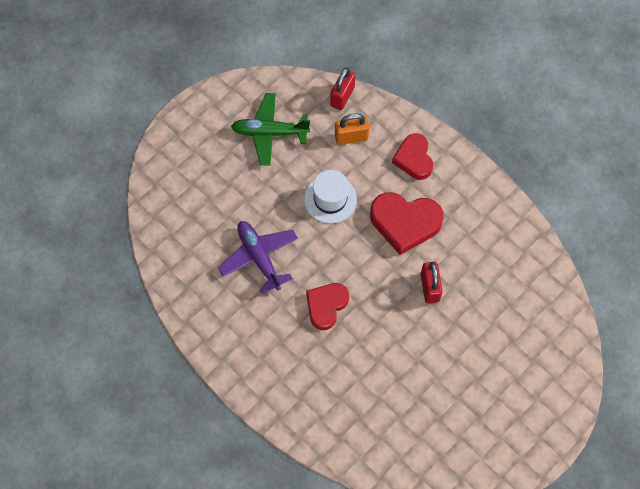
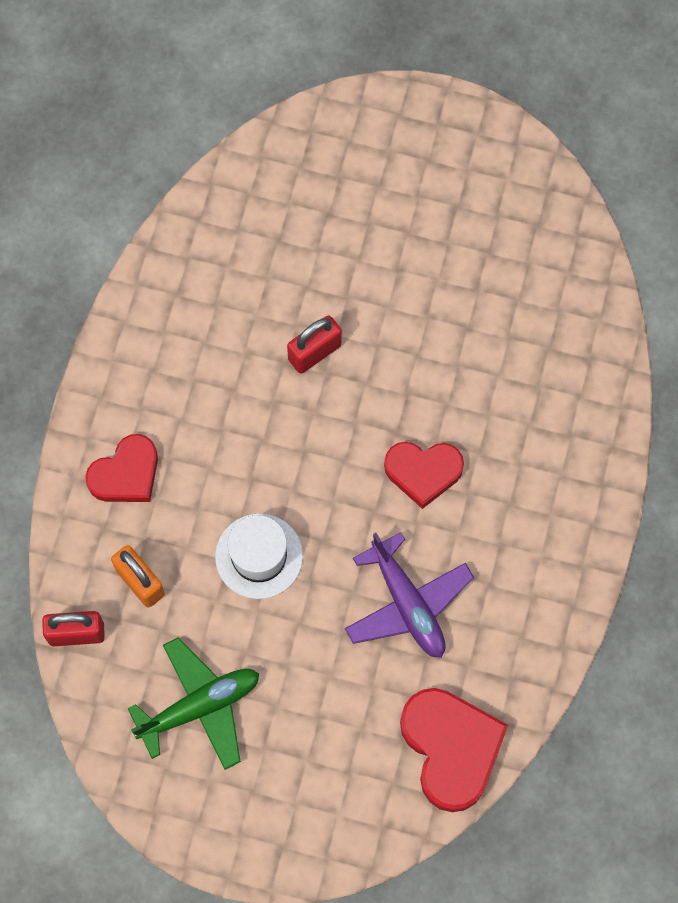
camera: 120 degrees left, 5 degrees up
purple plane [218,221,298,294] -> purple plane turned 60 degrees counterclockwise [345,532,474,658]
green plane [231,93,310,166] -> green plane turned 90 degrees counterclockwise [128,637,259,770]
red heart [370,192,444,255] -> red heart moved to [400,688,508,812]

